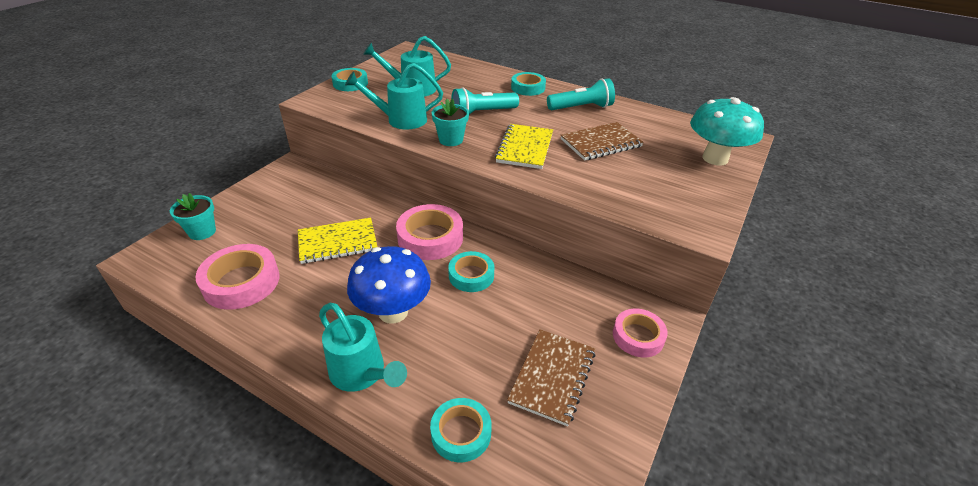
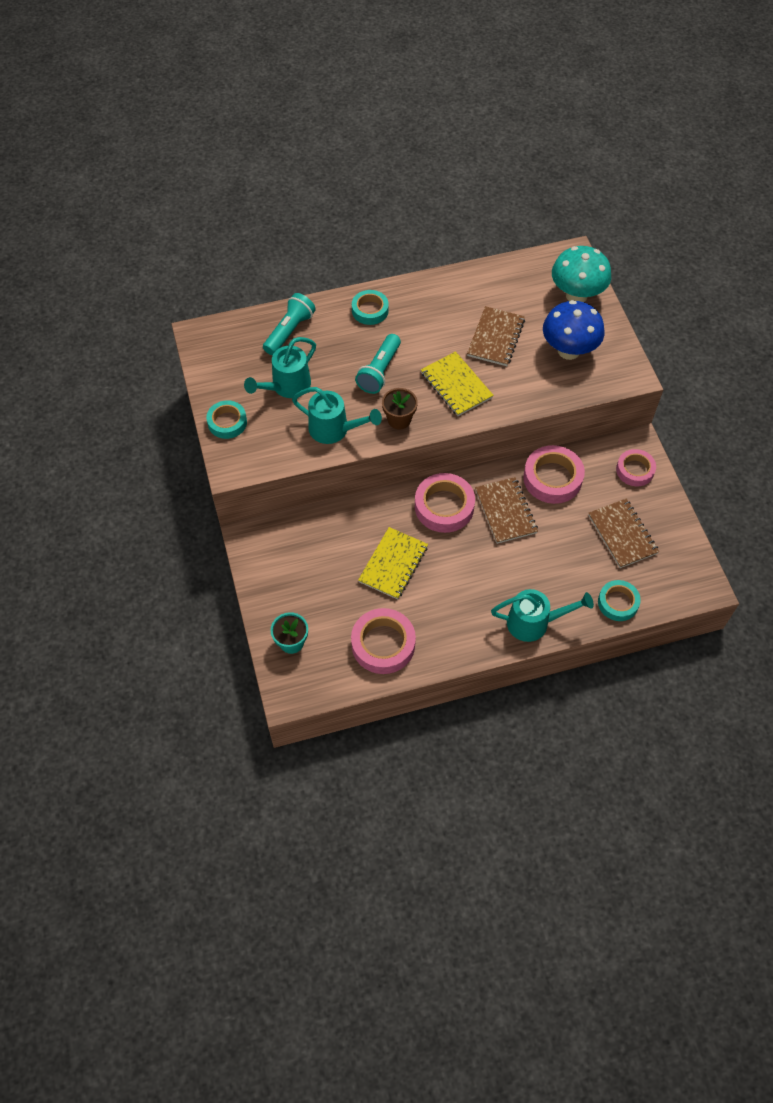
camera: 45 degrees left, 20 degrees up
turquoise watering can [345,63,443,130] -> turquoise watering can turned 105 degrees counterclockwise [292,387,382,444]
blue mushroom [347,246,431,324] -> blue mushroom moved to [543,300,604,360]
turquoise flower pot [432,99,469,146] -> brown flower pot [382,388,418,429]
turquoise tape [448,251,495,292] -> brown notebook [475,477,538,544]
turquoise flashlight [547,78,615,110] -> turquoise flashlight moved to [263,293,316,355]
none -> pink tape [523,445,585,504]

